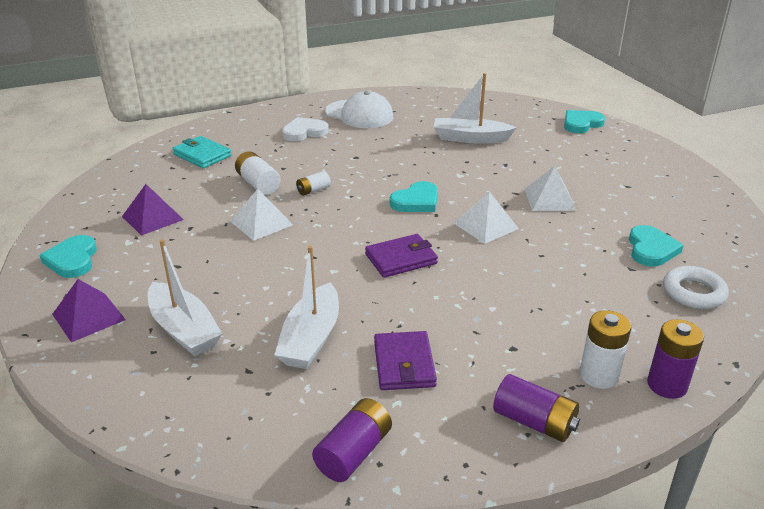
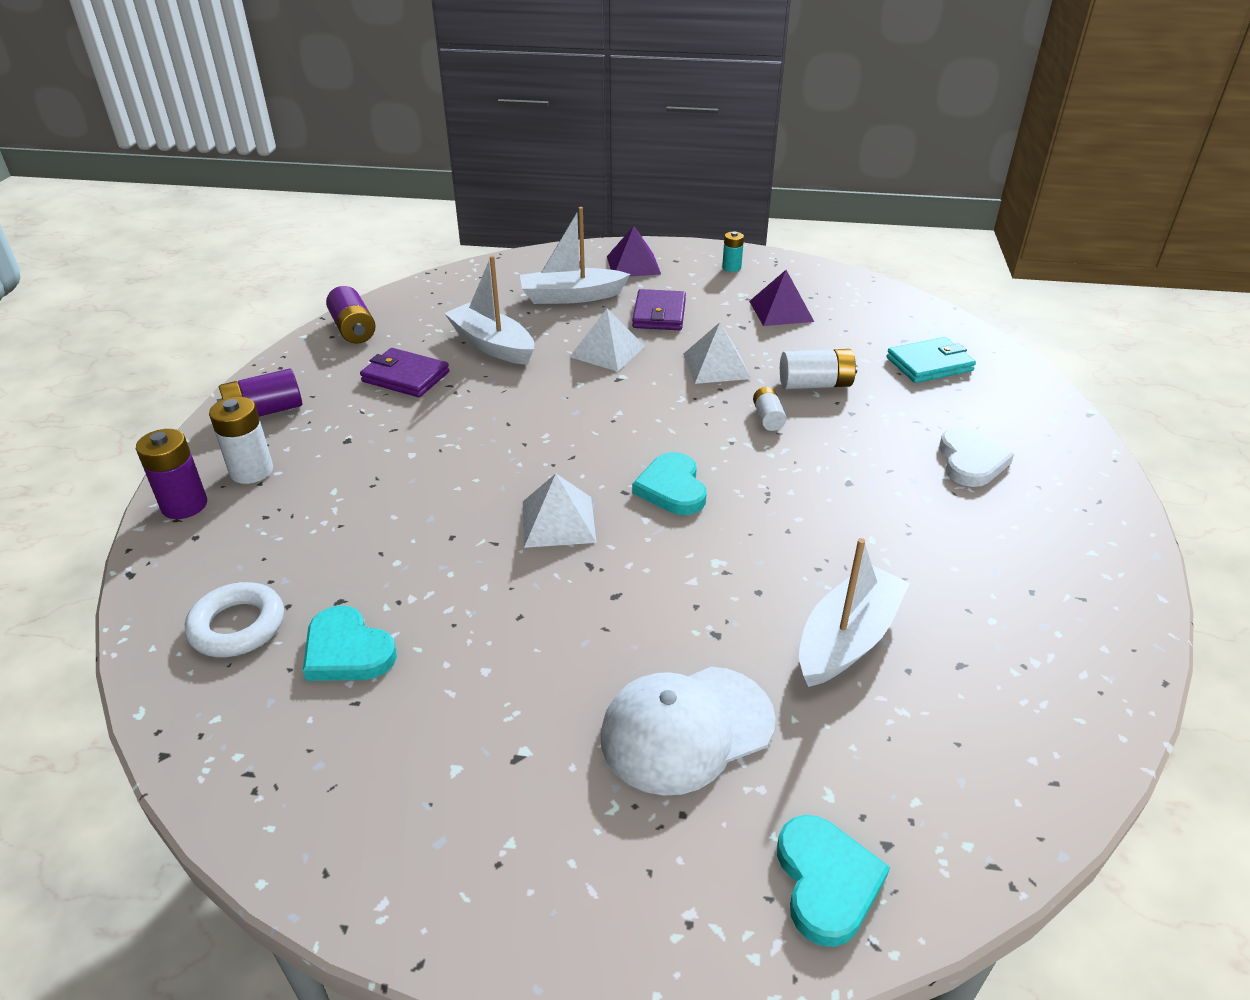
camera: 120 degrees right, 5 degrees up
turquoise heart [39,235,97,278] -> turquoise battery [722,231,744,272]
white cap [325,91,394,128] -> white cap moved to [600,666,776,796]
purple wallet [365,234,438,278] -> purple wallet moved to [632,289,686,330]
white pyramid [525,166,577,211] -> white pyramid moved to [570,309,645,371]

